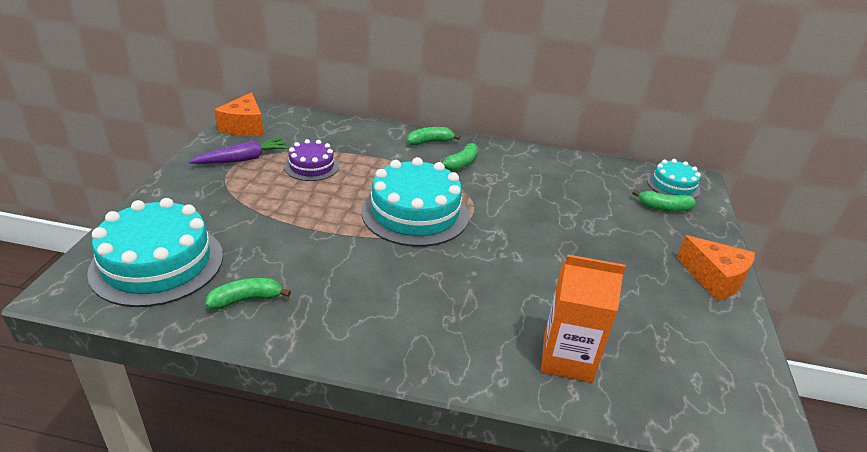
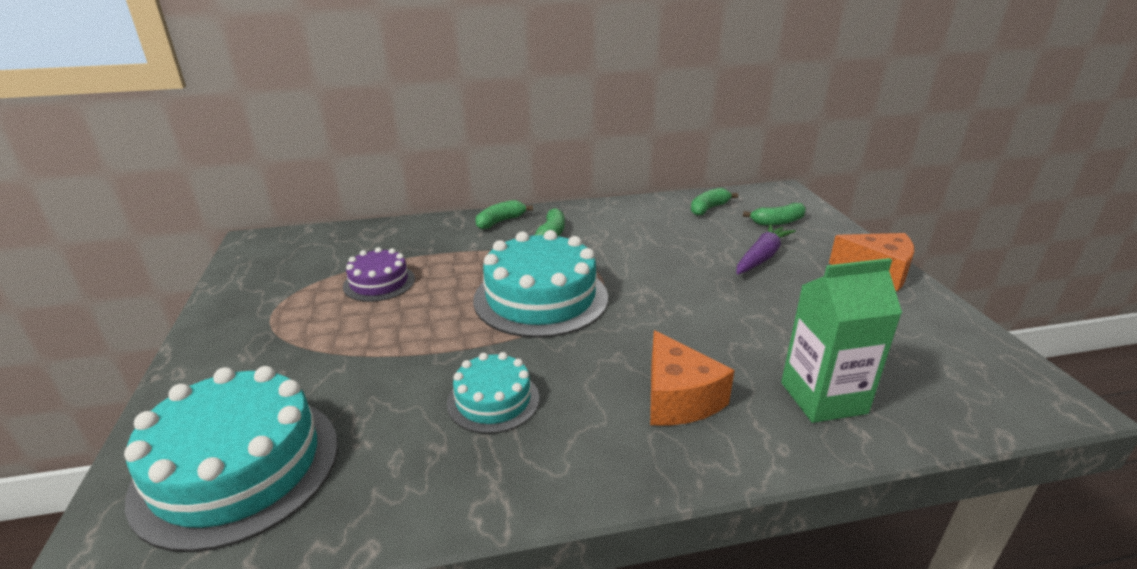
camera: 20 degrees left, 5 degrees down
purple carrot [189,138,289,164] -> purple carrot moved to [736,224,796,275]
green banana [206,278,291,310] -> green banana moved to [691,188,738,216]
orange cheese [214,92,264,136] -> orange cheese moved to [650,331,735,426]
orange carton [541,254,625,383] -> green carton [781,258,902,423]
turquoise cake [647,159,701,199] -> turquoise cake moved to [447,352,539,434]

